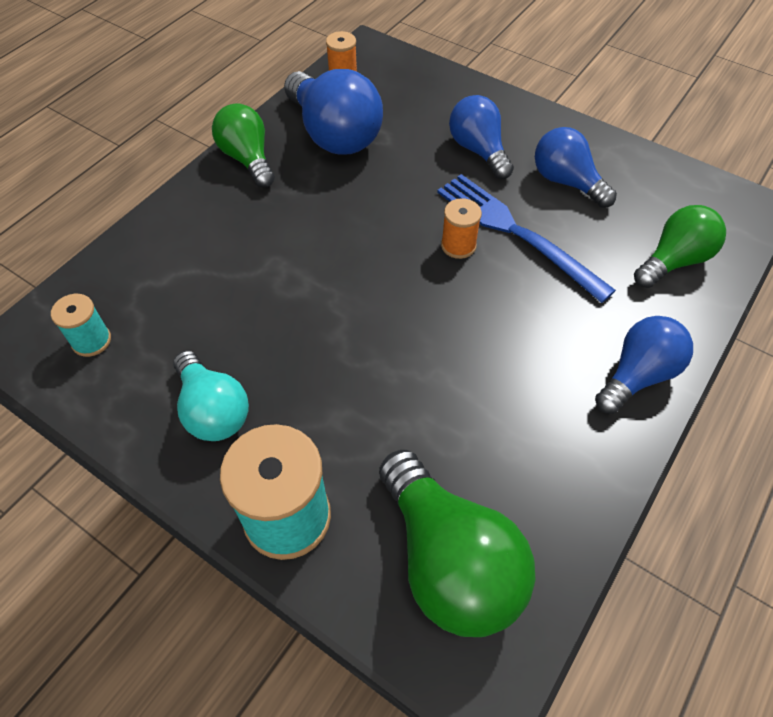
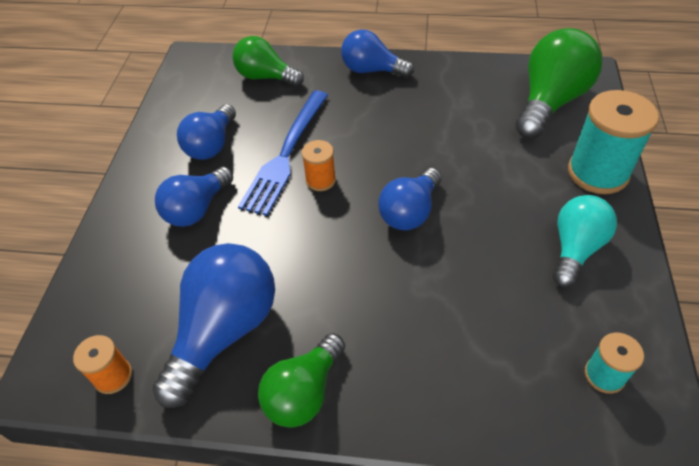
camera: 115 degrees left, 5 degrees down
none -> blue light bulb [378,168,442,230]

